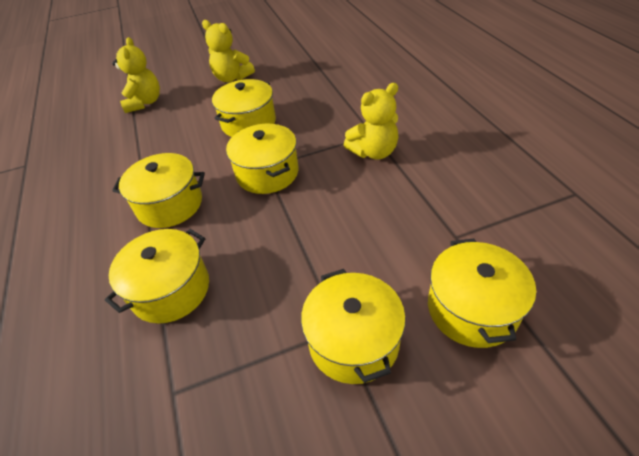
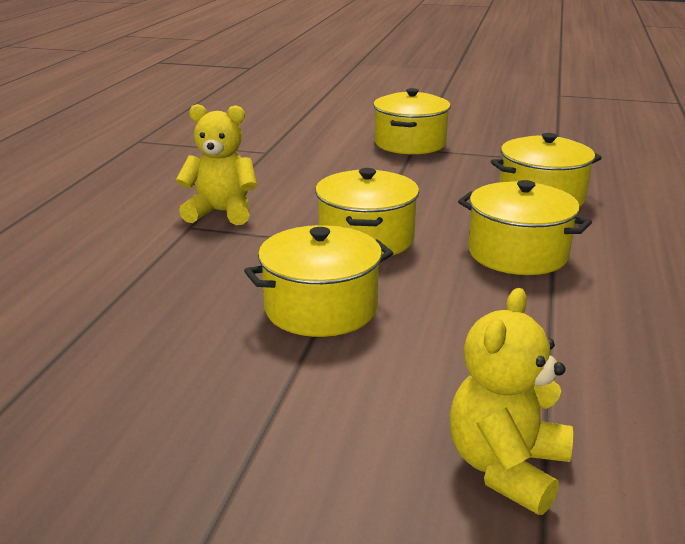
camera: 150 degrees left, 20 degrees down
yellow teddy bear [202,20,255,82] -> none
yellow pot [428,239,536,348] -> none

